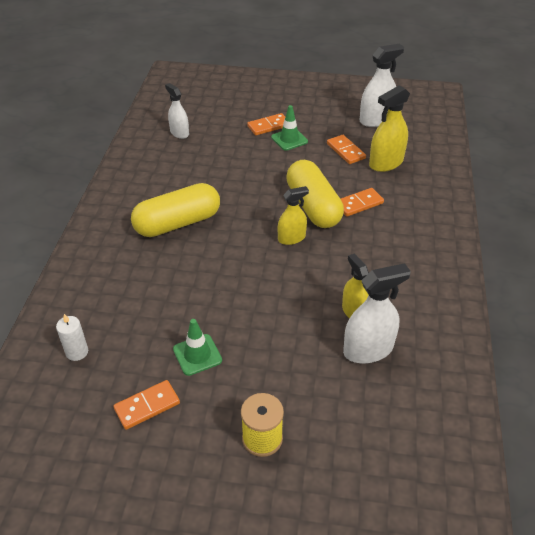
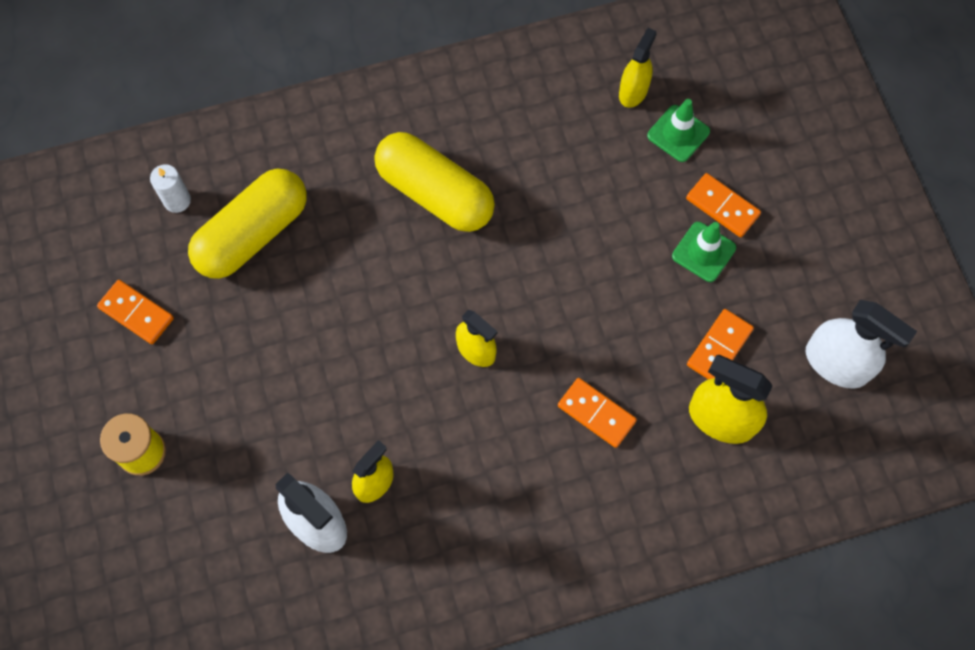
camera: 65 degrees right, 25 degrees up
white spray bottle [165,83,189,139] -> yellow spray bottle [619,28,657,108]
green traffic cone [173,319,222,376] -> green traffic cone moved to [647,99,710,162]
yellow capsule [286,160,344,228] -> yellow capsule moved to [188,169,307,279]

